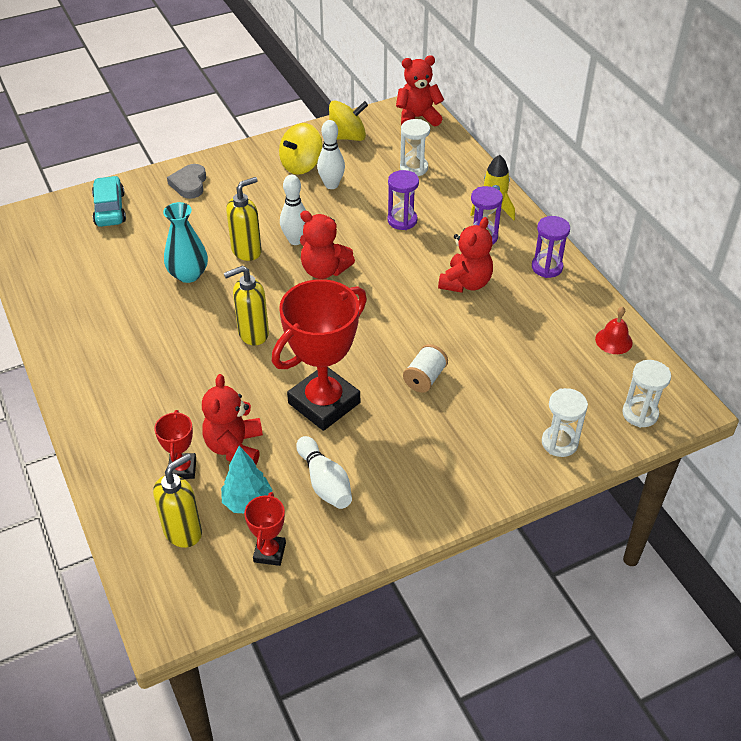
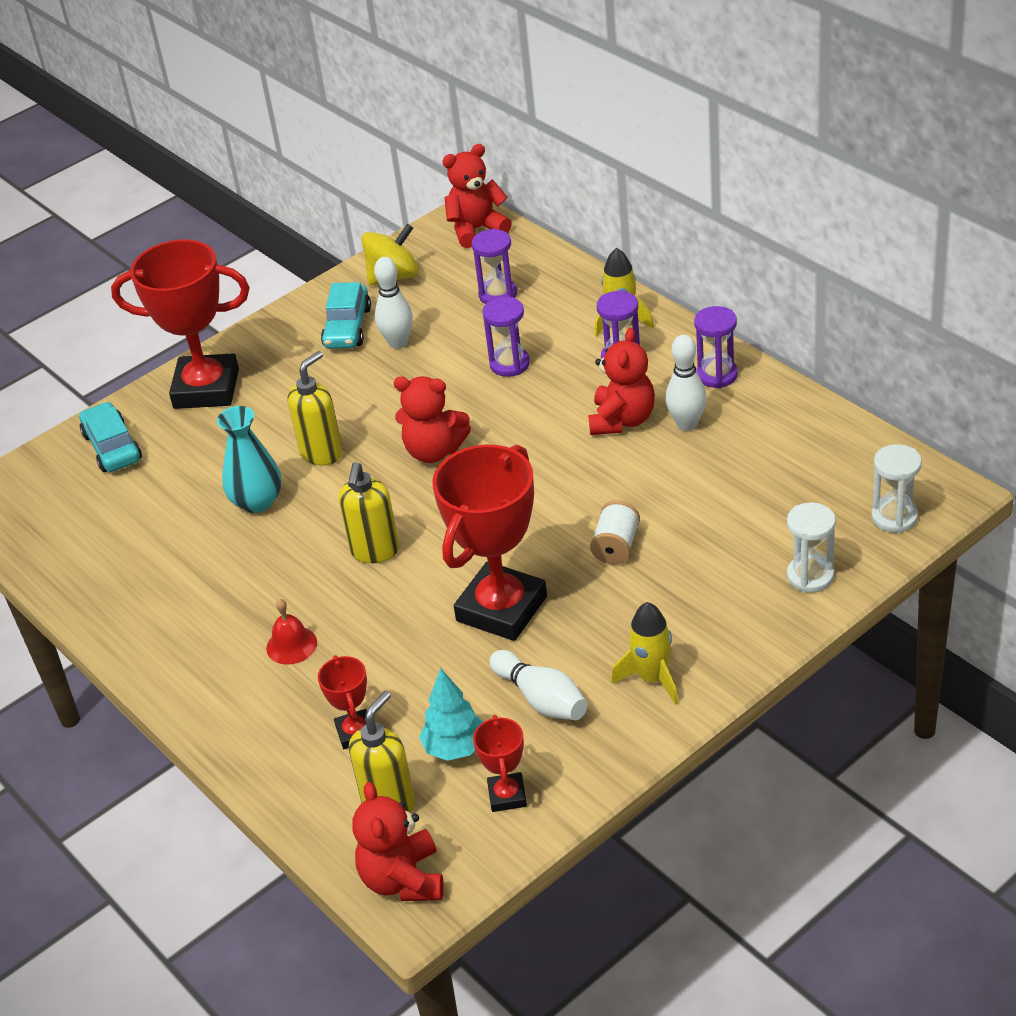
camera: 10 degrees left, 5 degrees down
grey heart [167,164,206,199] -> red trophy [111,240,250,409]
red teddy bear [202,374,263,465] -> red teddy bear moved to [353,782,443,901]
yellow soap dispenser [224,266,269,345] -> yellow soap dispenser turned 45 degrees counterclockwise [339,462,399,563]
yellow spinning top [279,123,323,175] -> turquoise car [321,282,371,349]
white bowling pin [280,175,306,245] -> white bowling pin moved to [666,335,707,431]
white hourglass [400,119,430,176] -> purple hourglass [472,229,517,304]
red bell [595,306,633,354] -> red bell moved to [266,599,317,665]
none -> yellow rocket [611,602,678,705]

